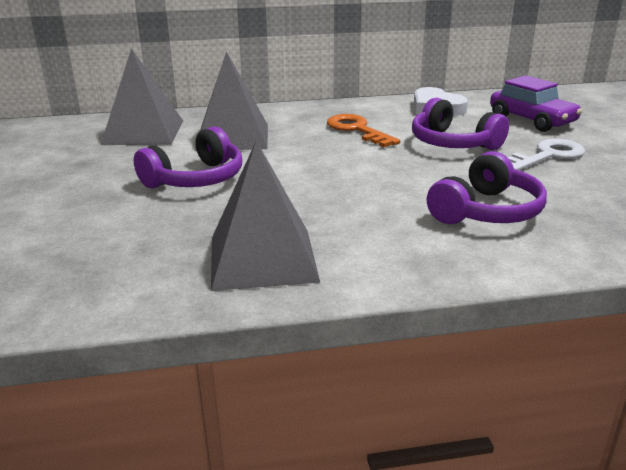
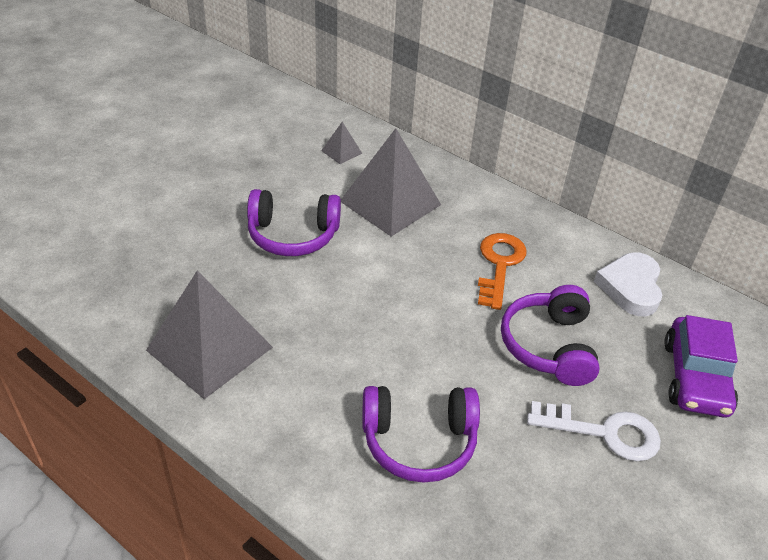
camera: 45 degrees right, 15 degrees up
grey pyramid [101,48,183,145] -> grey pyramid [321,122,362,164], size x0.44

